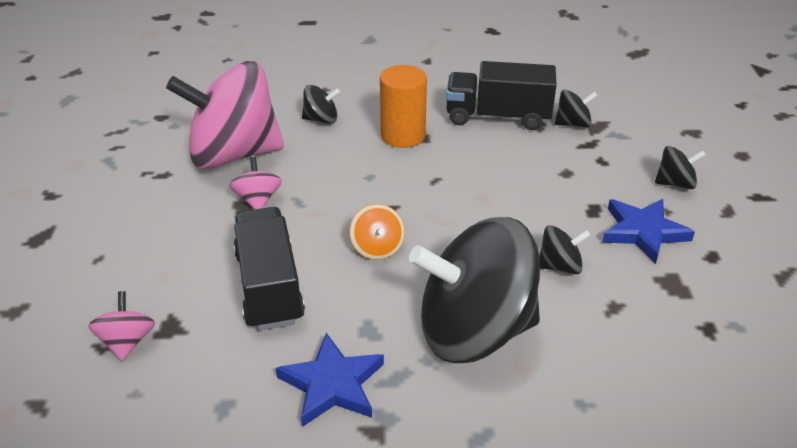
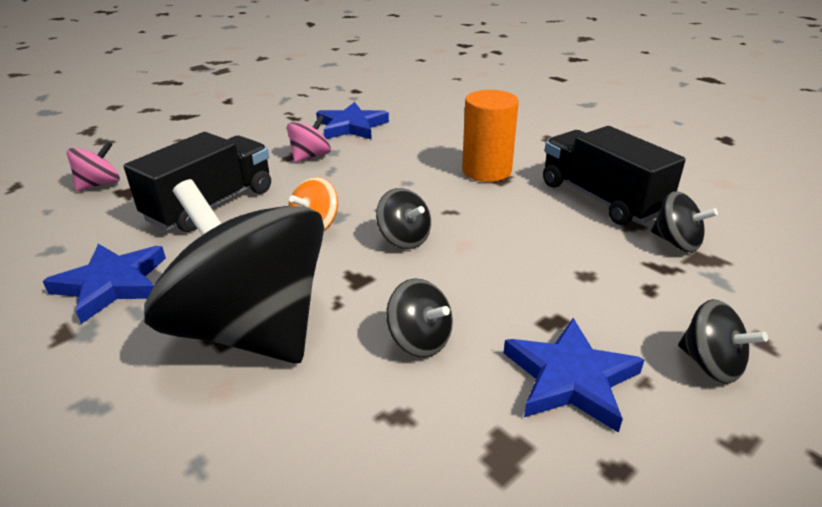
camera: 50 degrees right, 5 degrees down
pink spinning top [166,61,284,170] -> blue star [316,102,389,140]
black spinning top [302,85,340,124] -> black spinning top moved to [376,188,431,249]

